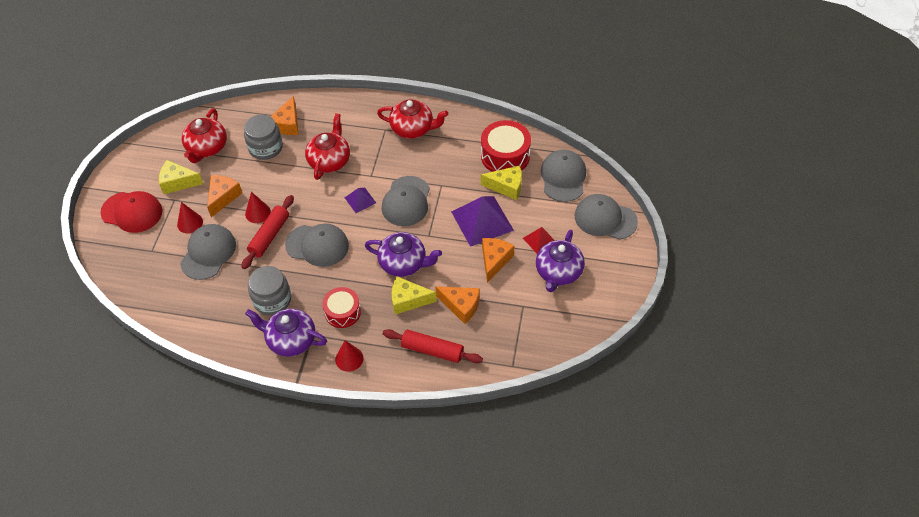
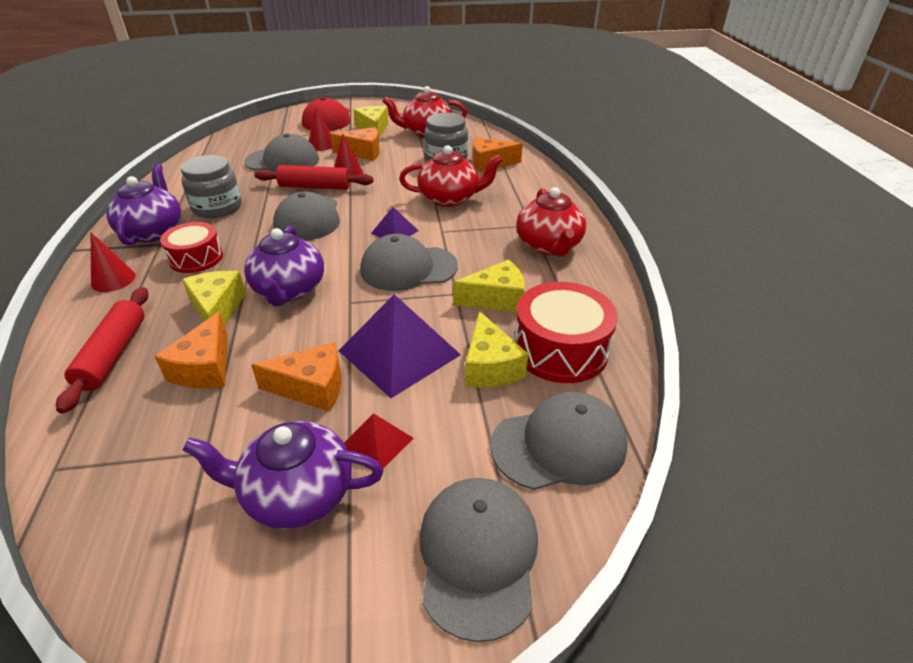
camera: 70 degrees right, 15 degrees down
none -> yellow cheese [453,259,525,312]

